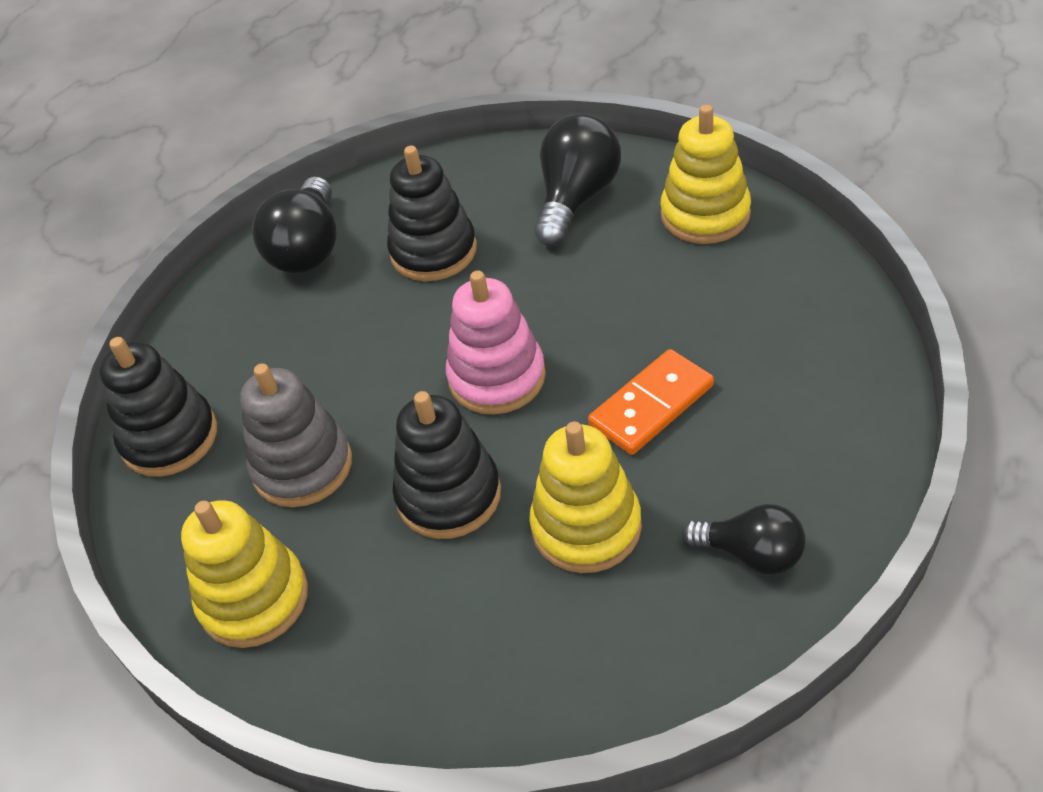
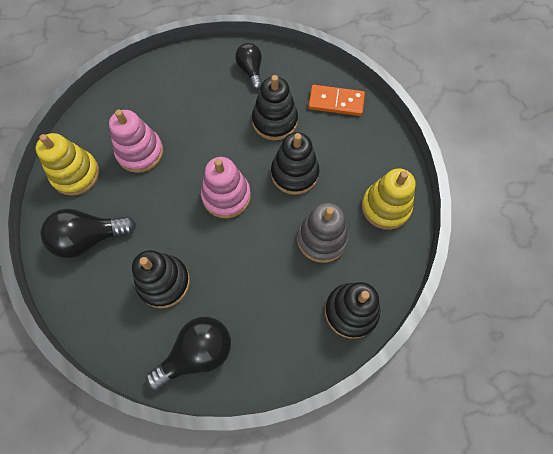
camera: 135 degrees left, 20 degrees up
yellow stacking toy [529,422,642,573] -> black stacking toy [252,75,298,140]
orange domino [588,349,714,455] -> orange domino moved to [308,85,365,116]
none -> pink stacking toy [109,110,163,173]

